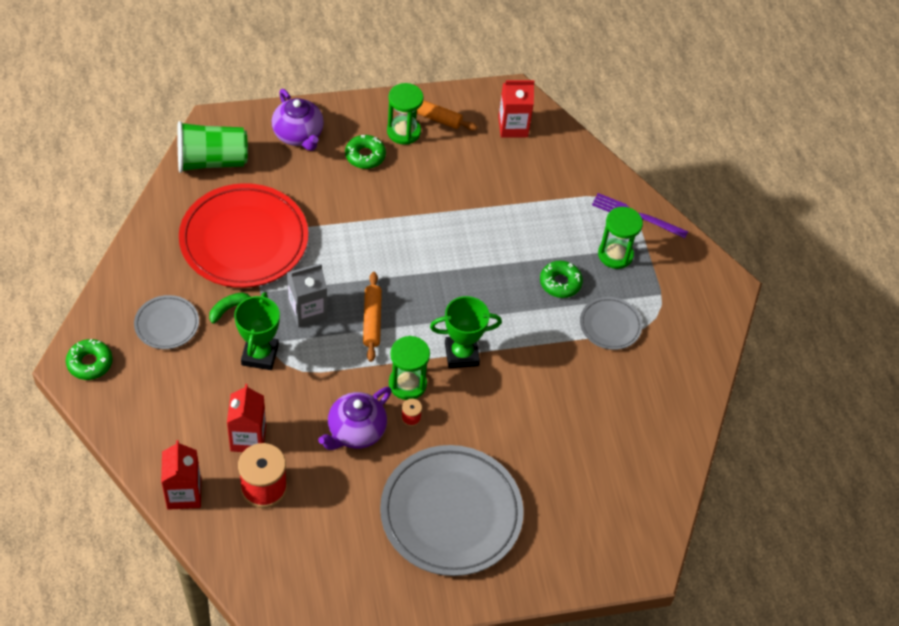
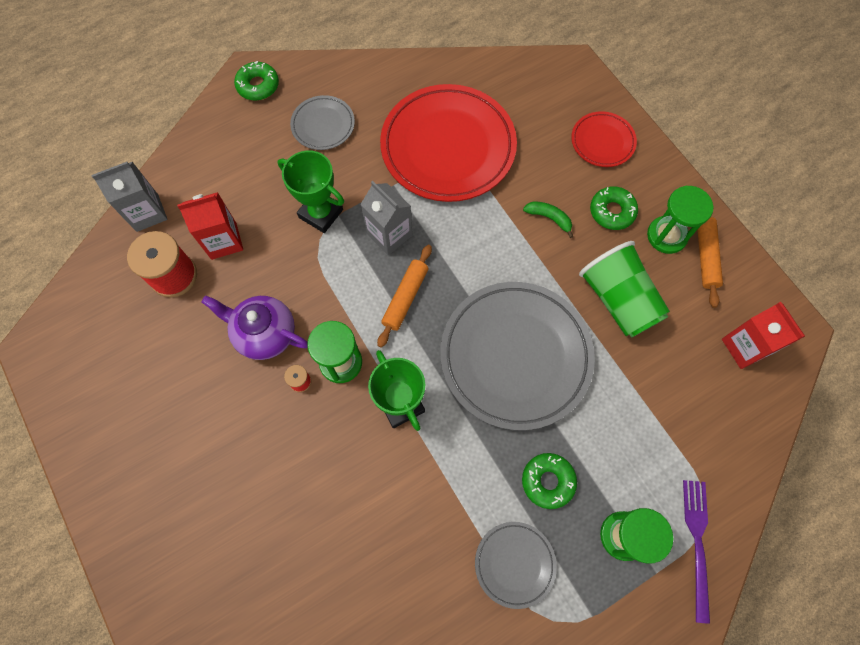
camera: 75 degrees right, 15 degrees up
red carton [161,440,201,510] -> grey carton [91,162,167,232]
green cup [177,121,248,173] -> green cup moved to [579,241,670,338]
green banana [209,292,251,324] -> green banana moved to [523,202,574,238]
green trophy [234,292,280,370] -> green trophy turned 45 degrees clockwise [278,150,344,233]
purple teapot [272,89,324,151] -> red plate [571,111,637,167]
orange rolling pin [363,272,382,362] -> orange rolling pin turned 45 degrees counterclockwise [377,245,432,348]
grey plate [380,445,524,576] -> grey plate moved to [440,282,595,430]

